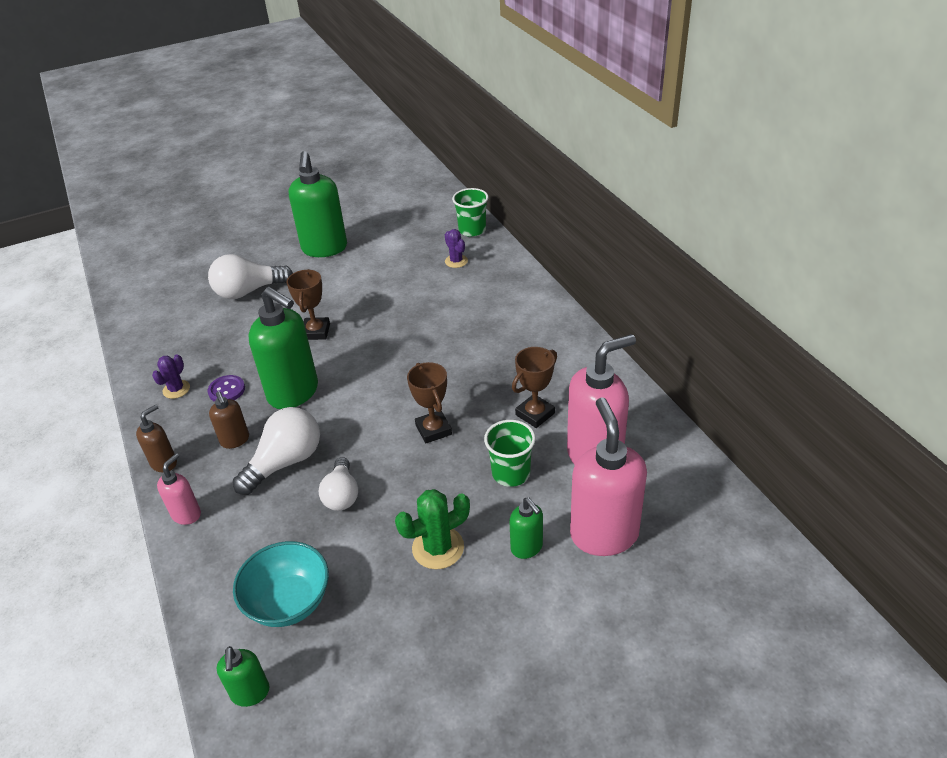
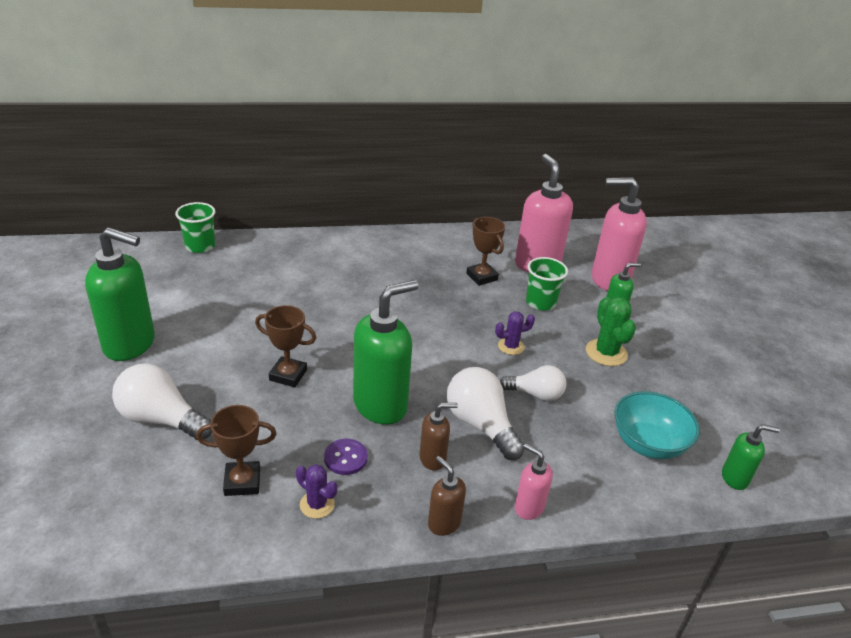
camera: 80 degrees left, 5 degrees down
white light bulb [208,254,293,299] -> white light bulb turned 120 degrees clockwise [112,363,212,440]
brown trophy [407,362,452,443] -> brown trophy moved to [196,405,277,496]
purple cactus [445,229,468,268] -> purple cactus moved to [495,311,535,355]

